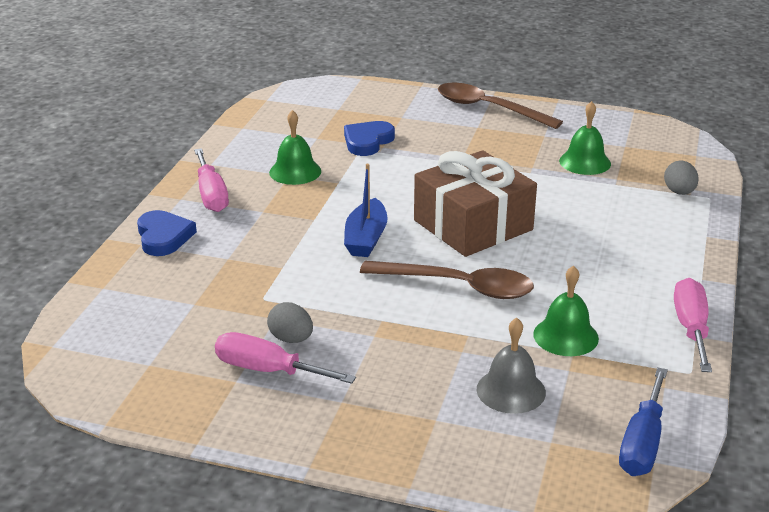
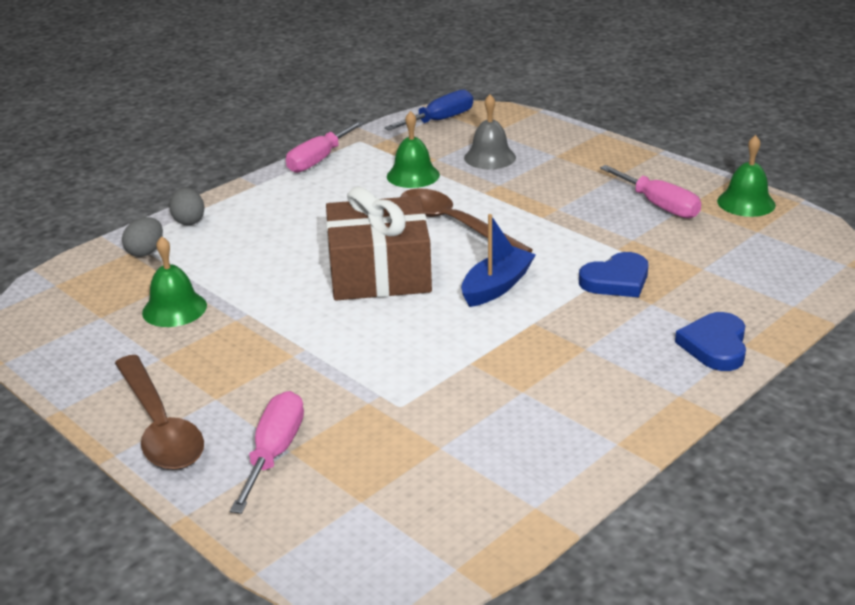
camera: 150 degrees left, 0 degrees up
pink screwdriver [194,148,229,212] -> pink screwdriver moved to [230,391,304,514]
grey egg [267,302,313,343] -> grey egg moved to [169,188,204,225]
green bell [269,110,321,185] -> green bell moved to [717,135,776,217]
blue heart [344,121,395,156] -> blue heart moved to [579,252,648,297]

